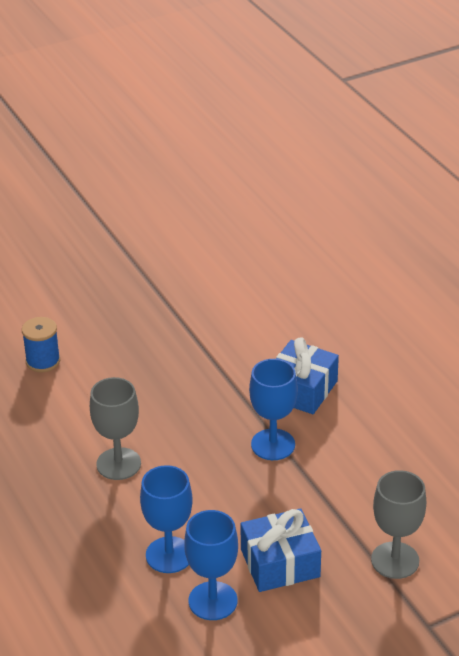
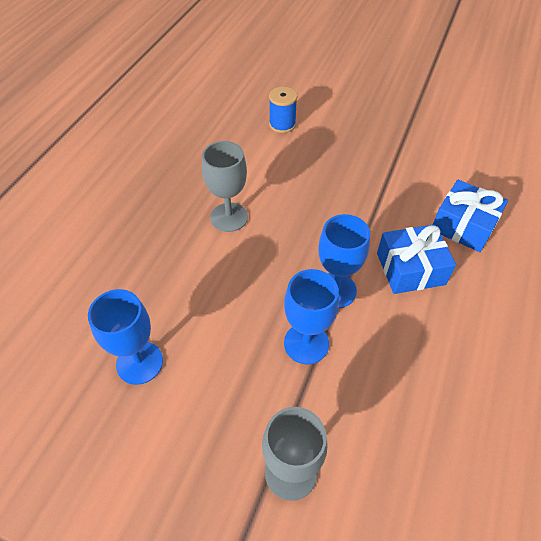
camera: 50 degrees right, 15 degrees up
blue goblet [140,465,193,573] -> blue goblet moved to [284,269,339,364]
blue gift [240,508,321,592] -> blue gift moved to [433,180,508,252]

